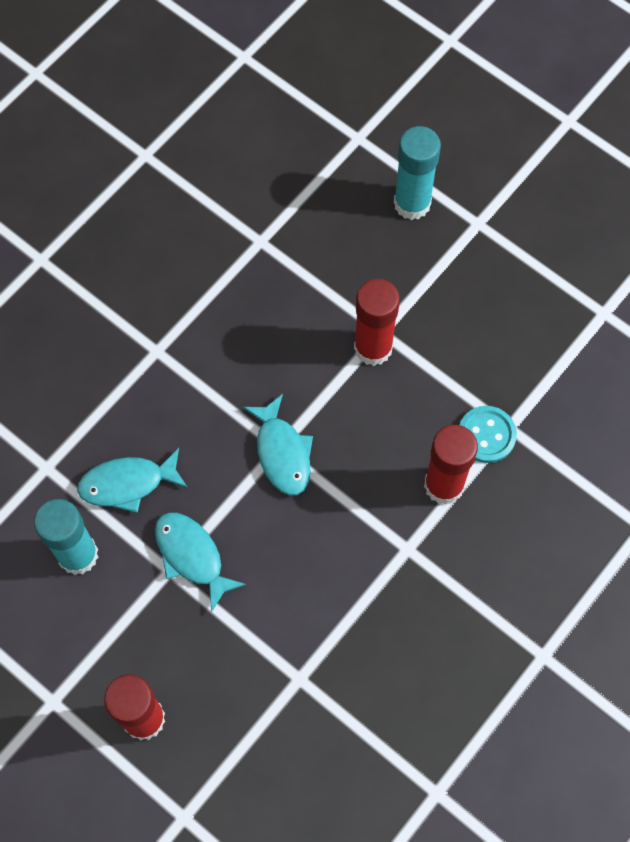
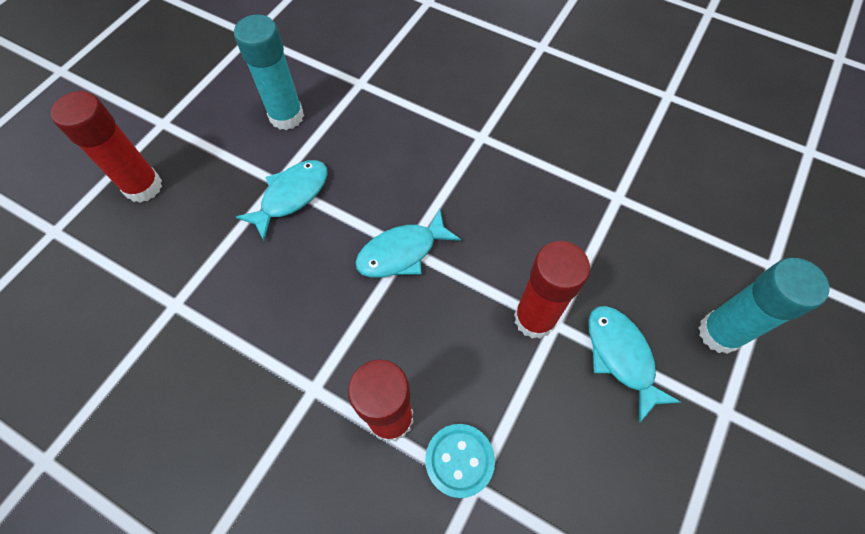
camera: 80 degrees right, 5 degrees down
turquoise fish [77,448,188,513] -> turquoise fish moved to [588,306,681,423]

